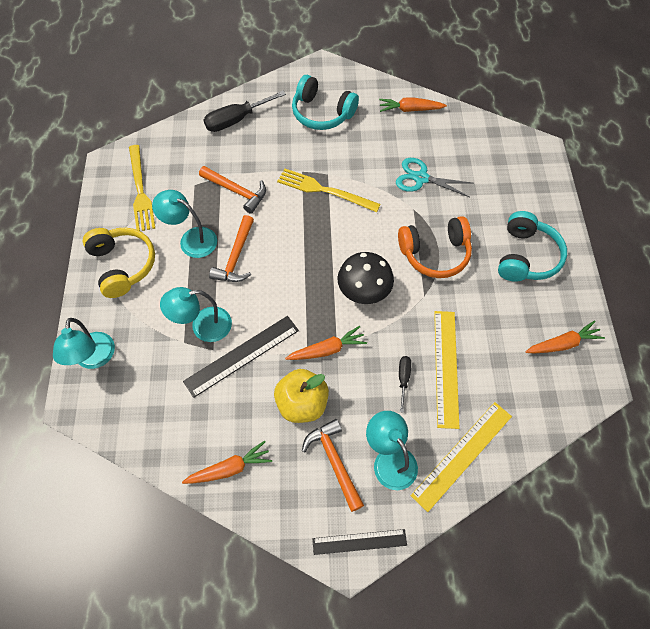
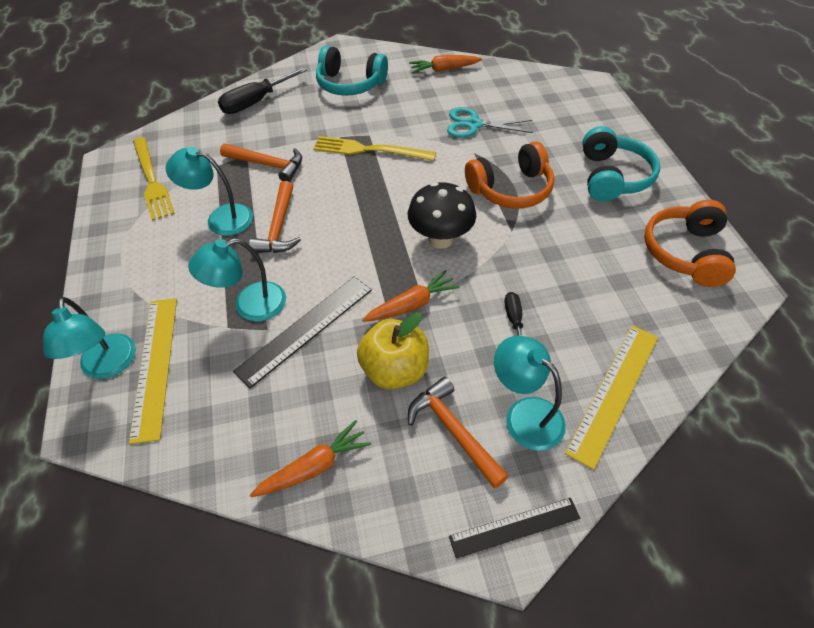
camera: 10 degrees left, 10 degrees down
yellow headphones [83,228,155,298] -> none
yellow ruler [434,311,459,429] -> yellow ruler moved to [129,298,177,444]
orange carrot [525,321,605,353] -> orange headphones [644,200,736,287]

